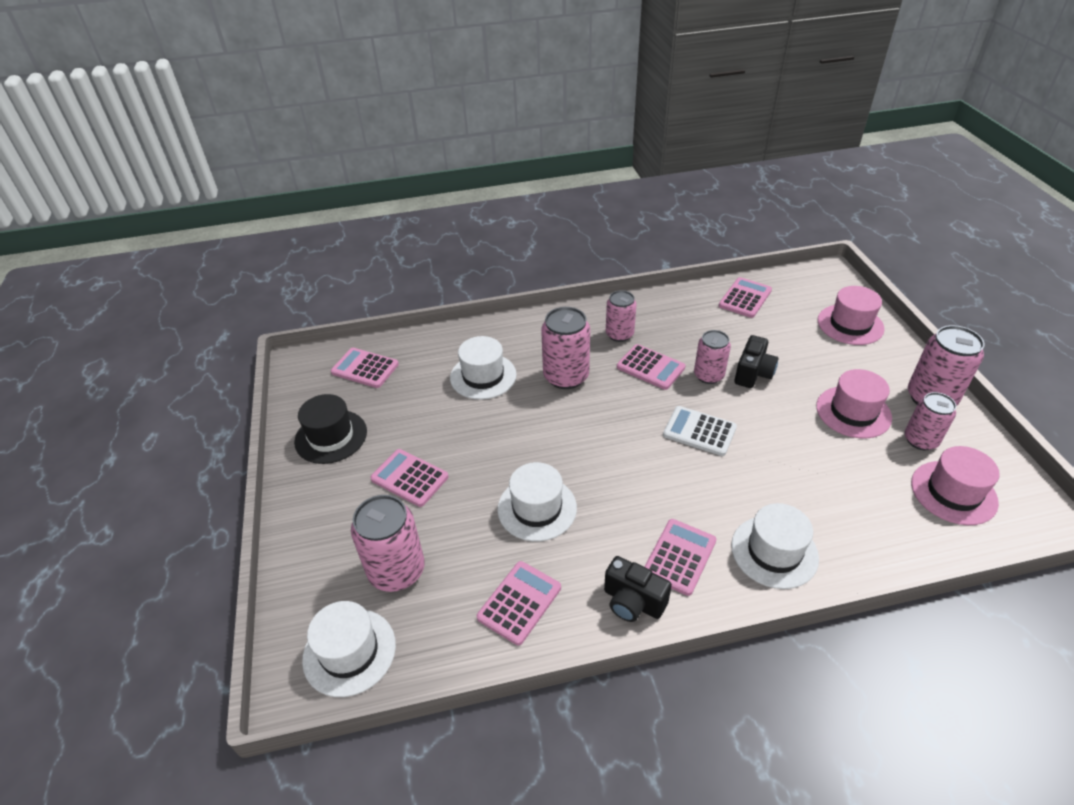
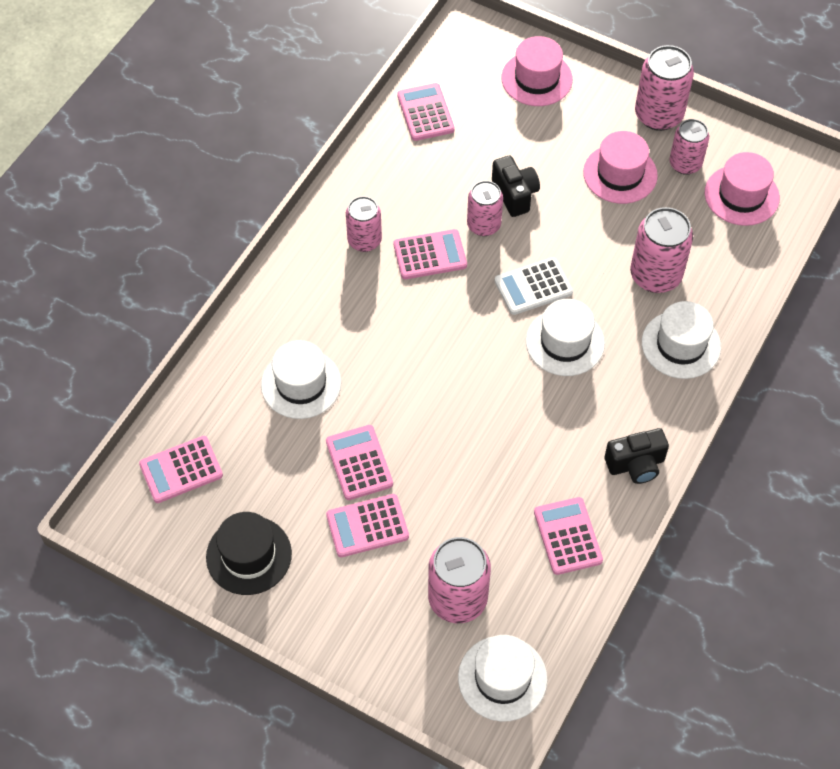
camera: 50 degrees left, 15 degrees up
white hat [497,462,577,542] -> white hat moved to [526,299,605,376]
pink can [541,307,590,389] -> pink can moved to [630,207,693,293]
pink calculator [644,519,716,596] -> pink calculator moved to [326,425,393,500]

